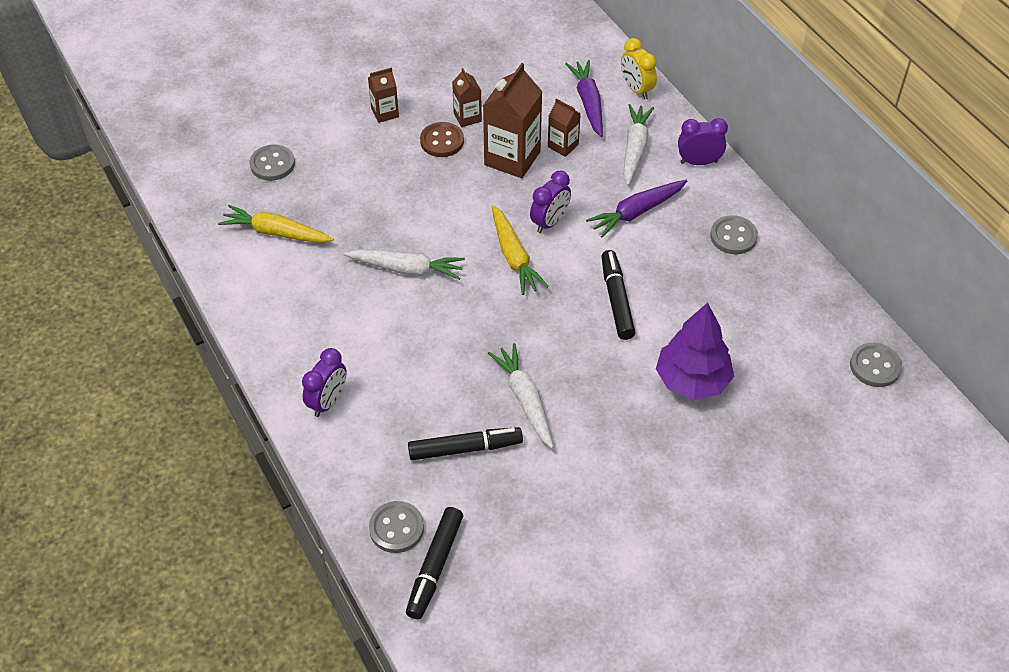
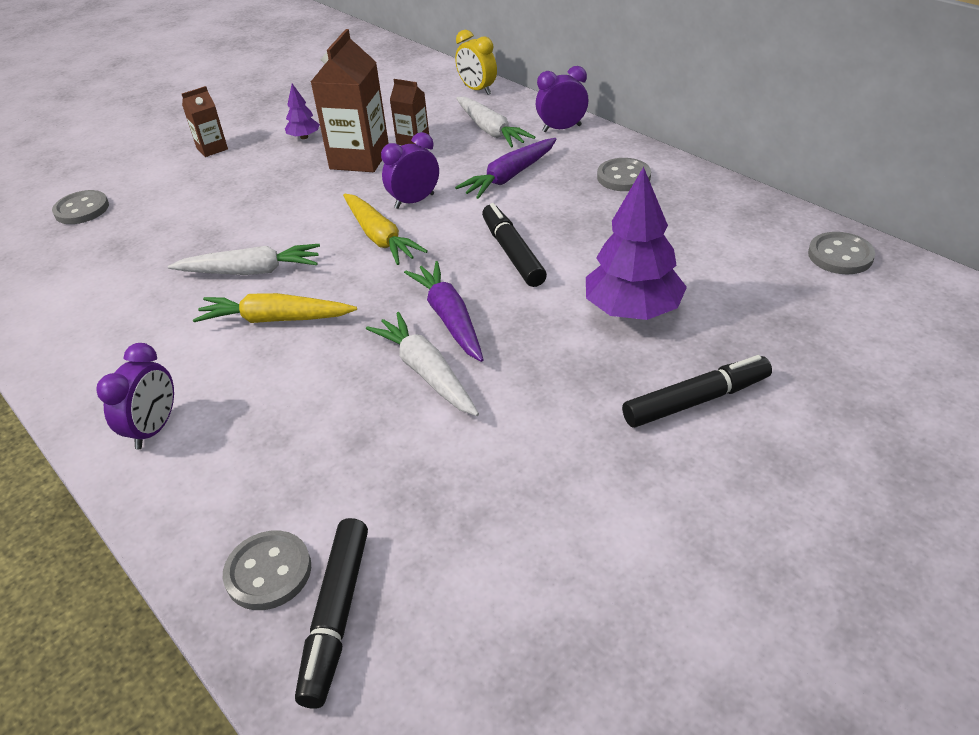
camera: 10 degrees left, 10 degrees down
yellow carrot [218,205,334,243] -> yellow carrot moved to [193,293,357,323]
black marker [408,427,523,460] -> black marker moved to [622,355,772,428]
brown button [420,122,464,157] -> none
brown carton [452,68,482,127] -> purple tree [285,84,320,139]
purple clock [530,171,571,233] -> purple clock turned 150 degrees counterclockwise [381,132,439,209]
purple carrot [566,60,603,137] -> purple carrot moved to [404,261,484,362]
white carrot [624,104,654,186] -> white carrot turned 150 degrees clockwise [456,97,535,147]

